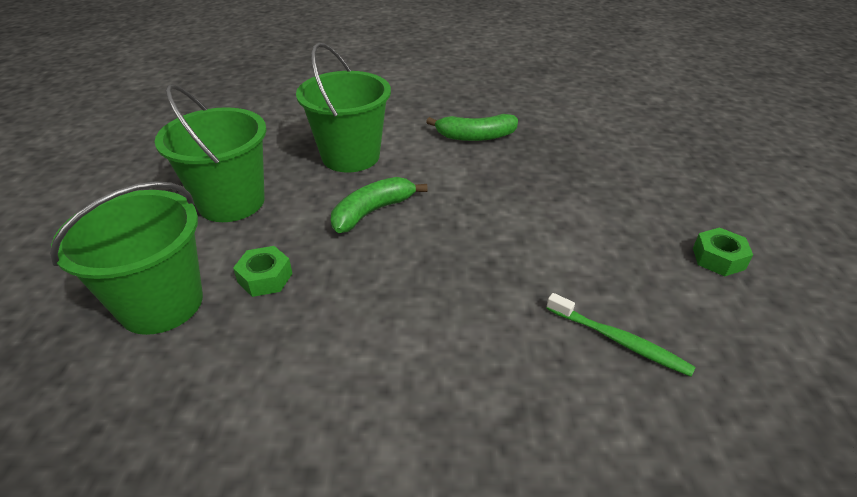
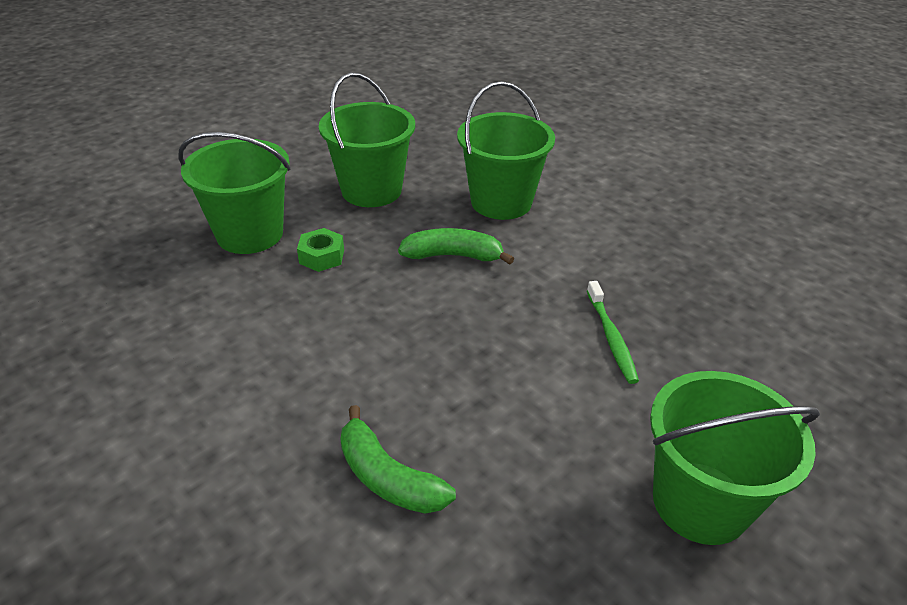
camera: 45 degrees right, 0 degrees up
green banana [426,114,518,141] -> green banana moved to [340,405,456,514]
green toothbrush [546,293,696,377] -> green toothbrush moved to [587,281,639,384]
green nut [693,227,753,276] -> green bucket [650,371,820,545]

